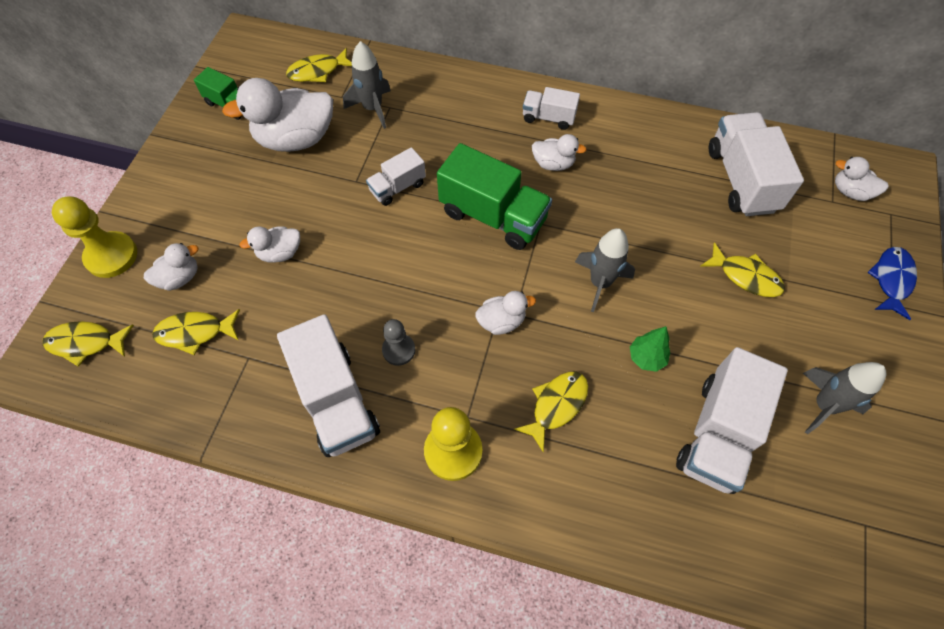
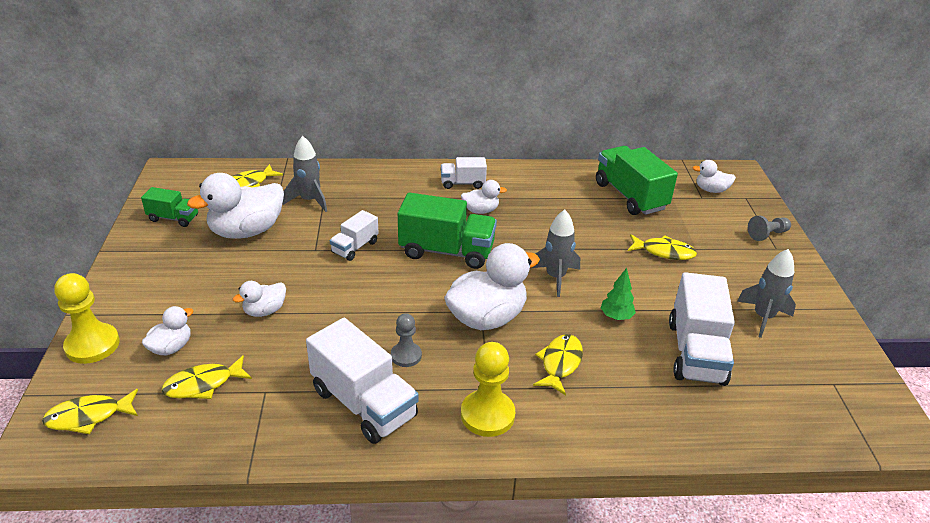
camera: 20 degrees left, 25 degrees down
white duck [475,291,536,335] -> white duck [444,243,540,330], size x1.95
white truck [709,112,804,216] -> green truck [596,146,678,215]
blue fish [867,247,917,320] -> grey pawn [748,216,791,241]

